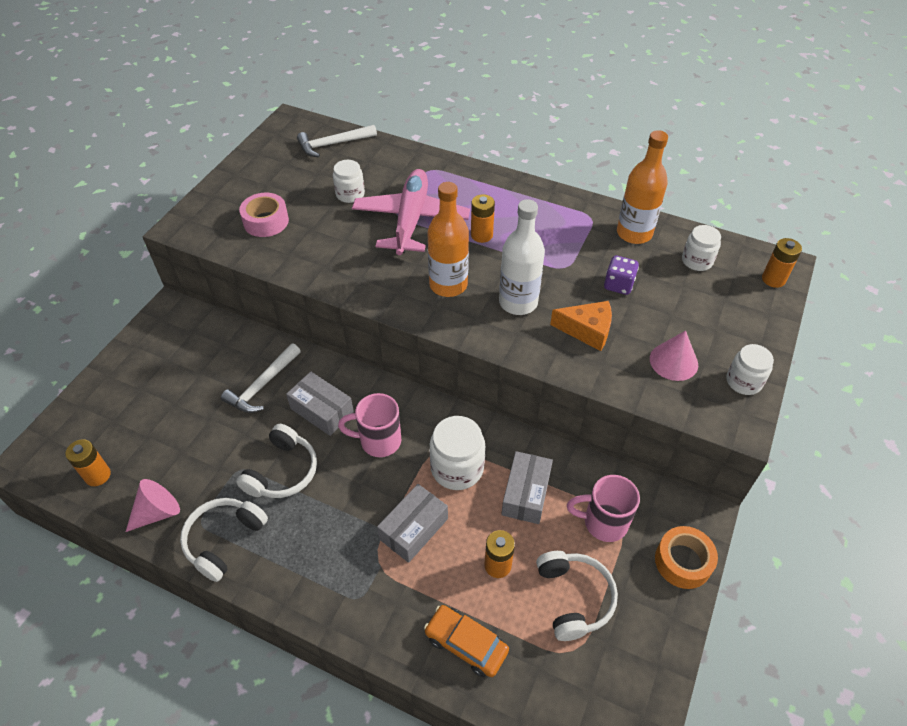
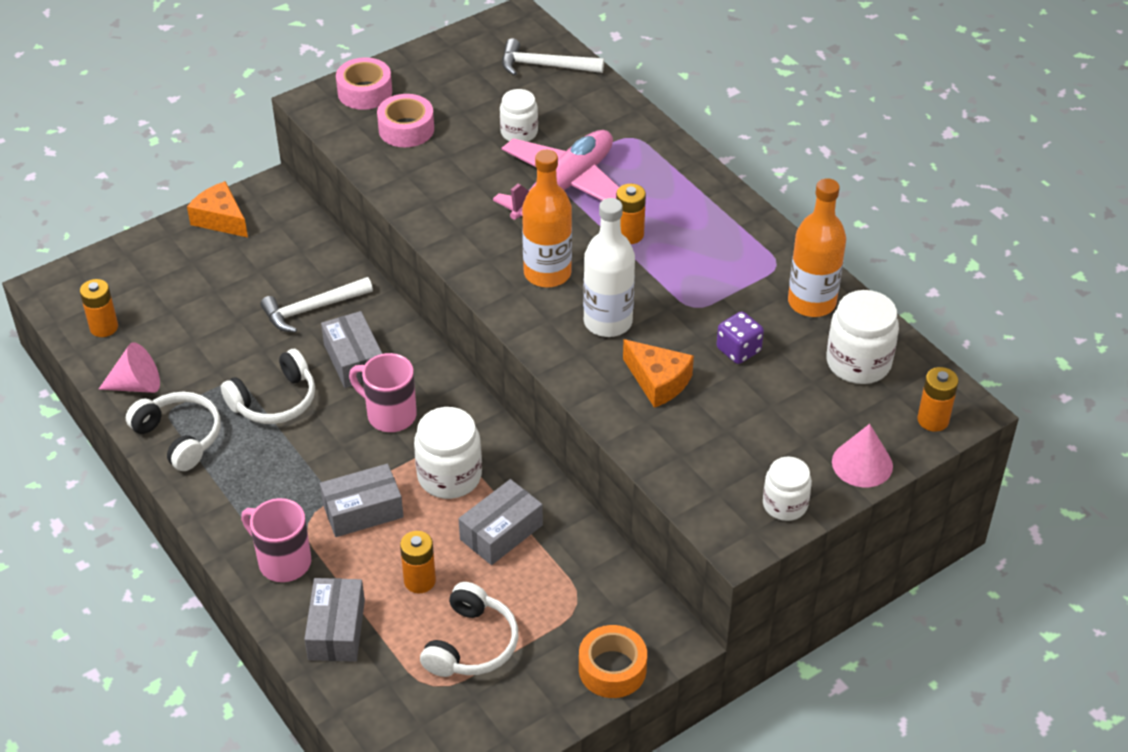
camera: 30 degrees right, 5 degrees down
white headphones [180,498,268,582] -> white headphones turned 75 degrees clockwise [126,392,220,471]
orange car [424,605,509,677] -> grey box [304,578,365,662]
pink mug [567,475,640,542] -> pink mug moved to [241,498,311,582]
pink cone [650,331,698,381] -> pink cone moved to [832,424,893,487]
white jar [682,225,721,271] -> white jar [826,290,899,384], size x1.55
none -> orange cheese [187,181,248,237]
none -> pink tape [336,57,392,110]

